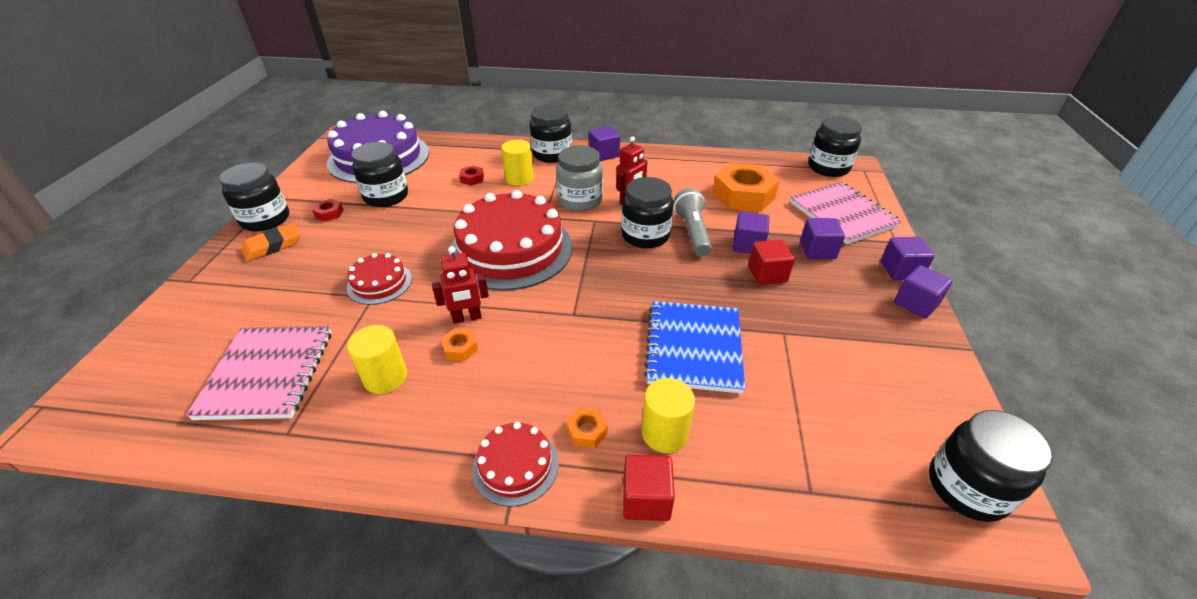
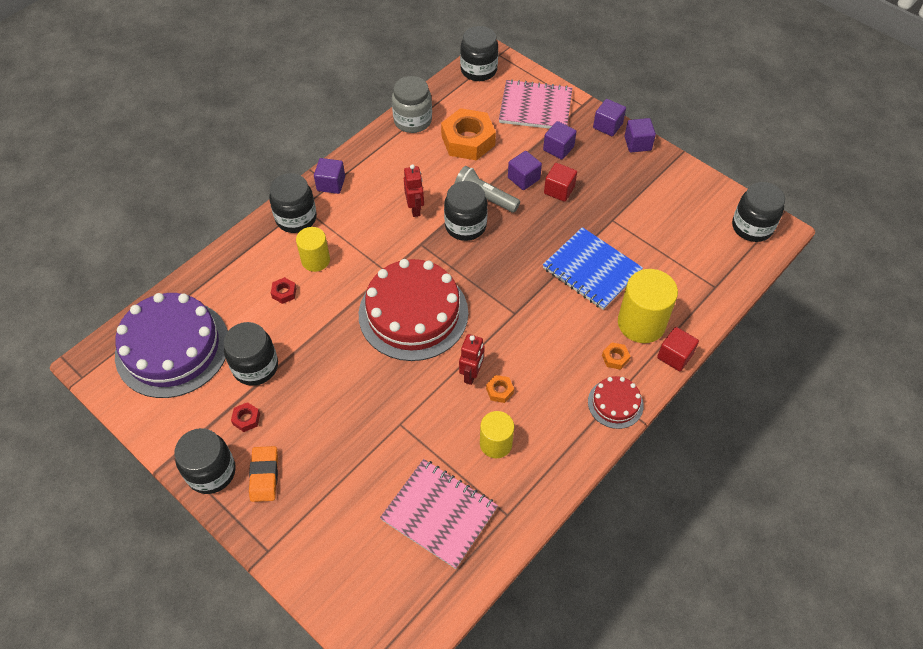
camera: 55 degrees left, 15 degrees up
red cake [347,253,412,305] -> none
grey jar [556,145,603,211] -> grey jar moved to [392,76,432,133]
yellow cylinder [642,378,695,453] -> yellow cylinder [618,269,678,343], size x1.60

